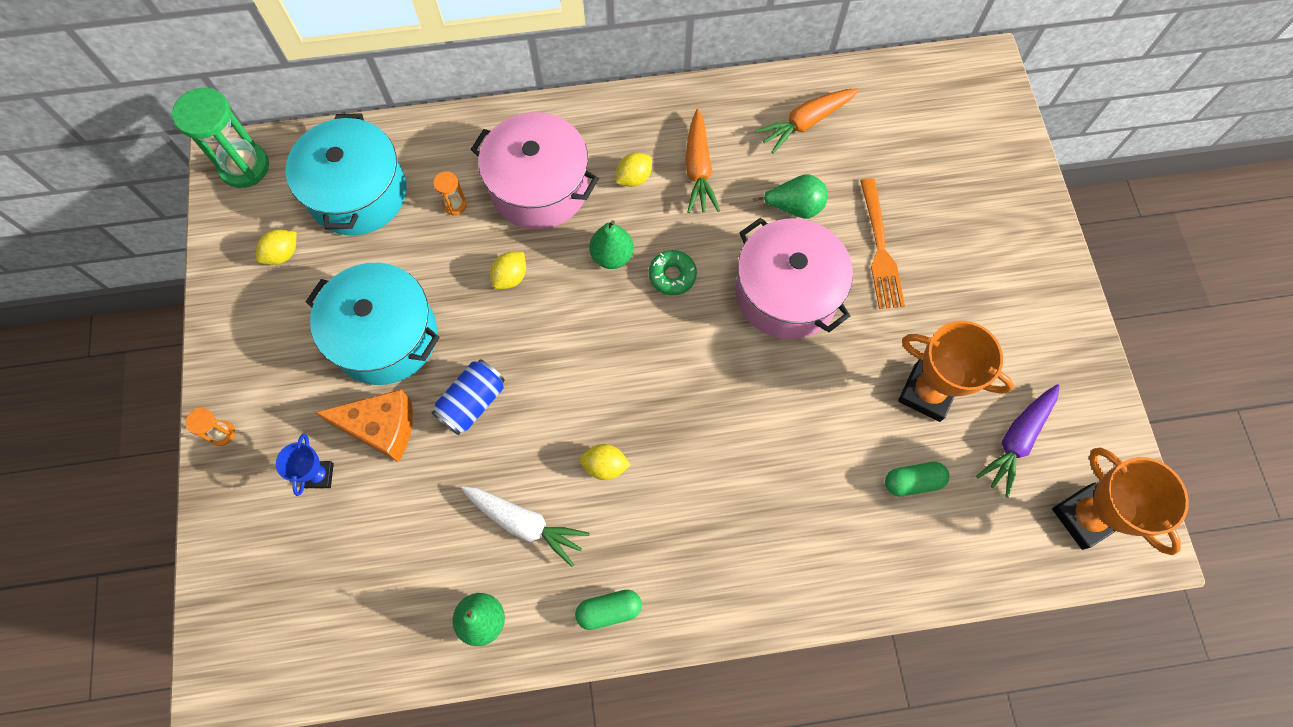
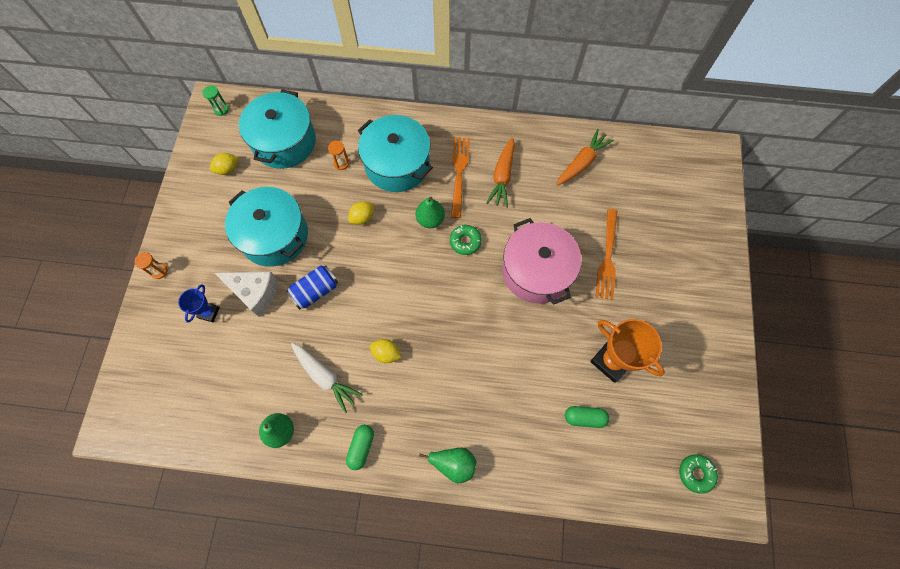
camera: 15 degrees right, 0 degrees up
green hourglass [171,88,269,188] -> green hourglass [202,85,229,116], size x0.46
orange cheese [315,389,413,462] -> white cheese [215,272,278,317]
pink pot [471,112,599,229] -> turquoise pot [358,115,433,192]
green capsule [575,590,642,630] -> green capsule turned 75 degrees counterclockwise [346,425,374,470]
yellow lemon [616,153,652,187] -> orange fork [451,137,470,218]
green pear [752,174,827,218] -> green pear moved to [419,448,477,484]
orange carrot [755,88,859,154] -> orange carrot turned 150 degrees clockwise [556,129,614,186]
purple carrot [976,384,1060,498] -> none
orange trophy [1052,448,1189,555] -> green donut [679,454,718,494]

